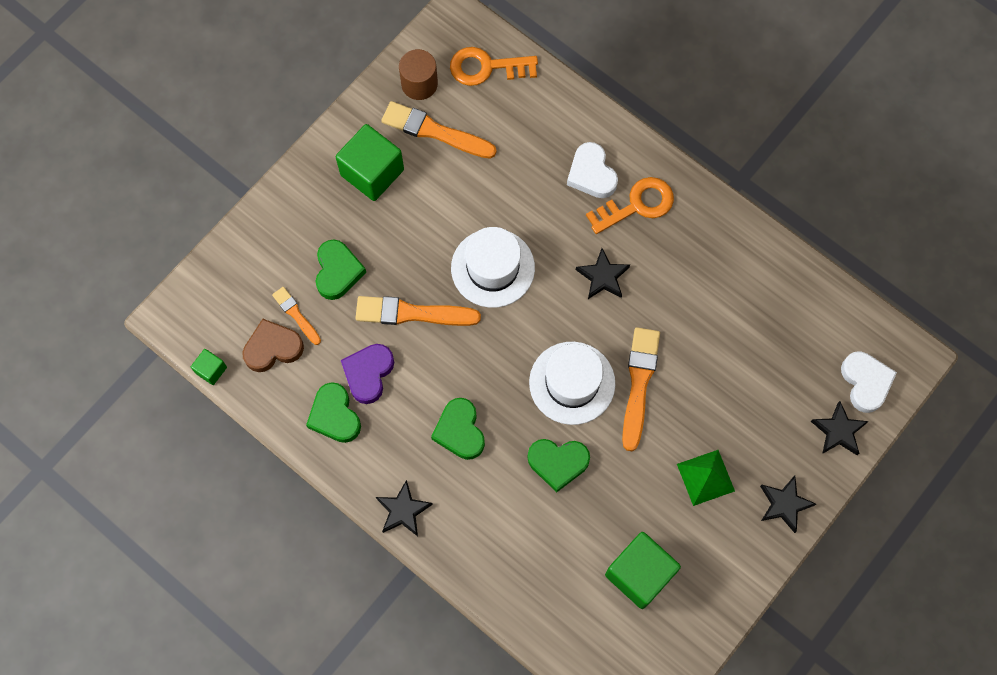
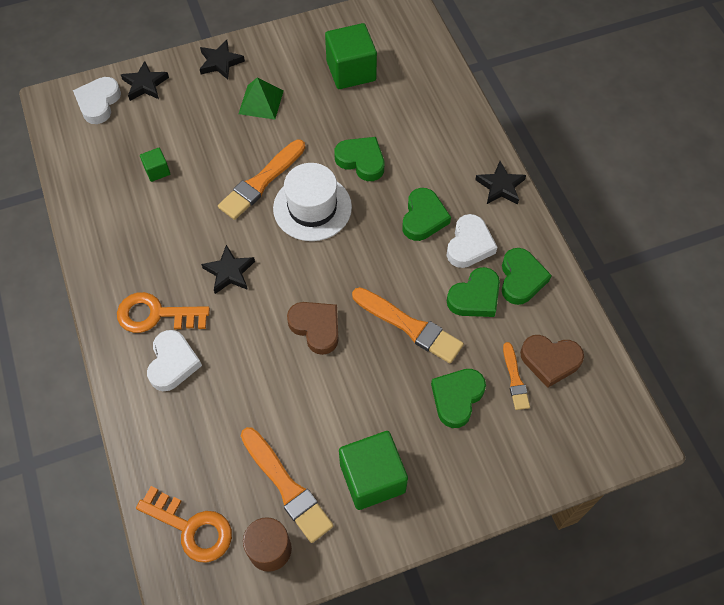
camera: 150 degrees left, 10 degrees down
green cube [191,349,227,385] -> green cube moved to [140,148,170,182]
purple heart [341,344,394,404] -> green heart [447,267,500,317]
white hat [451,227,535,308] -> brown heart [287,302,339,355]
none -> white heart [447,214,497,268]

